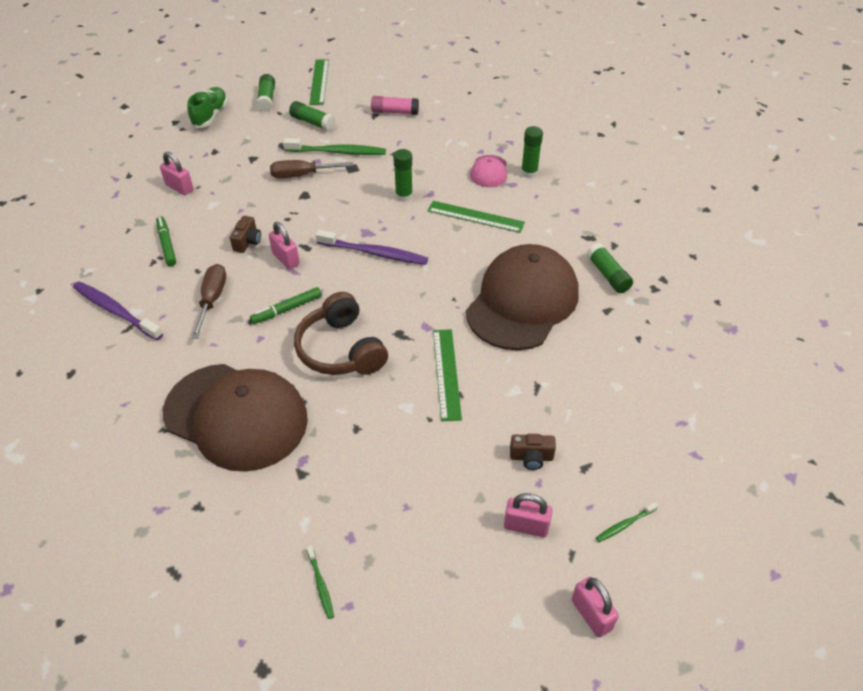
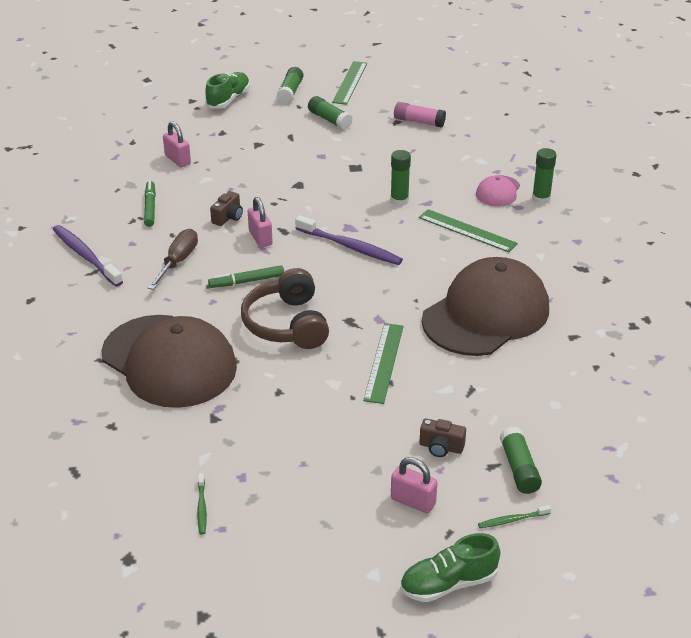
camera: 15 degrees right, 10 degrees down
brown screwdriver [270,160,354,178] -> none
green toothbrush [283,138,386,155] -> none
pink padlock [572,577,619,637] -> green shoe [400,533,500,602]
green glue stick [587,243,633,293] -> green glue stick moved to [500,427,542,494]

